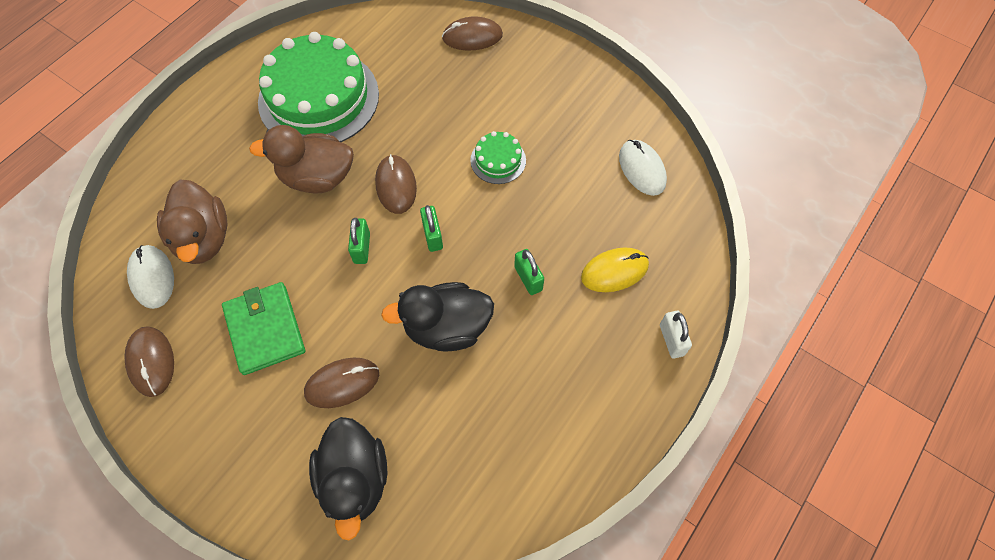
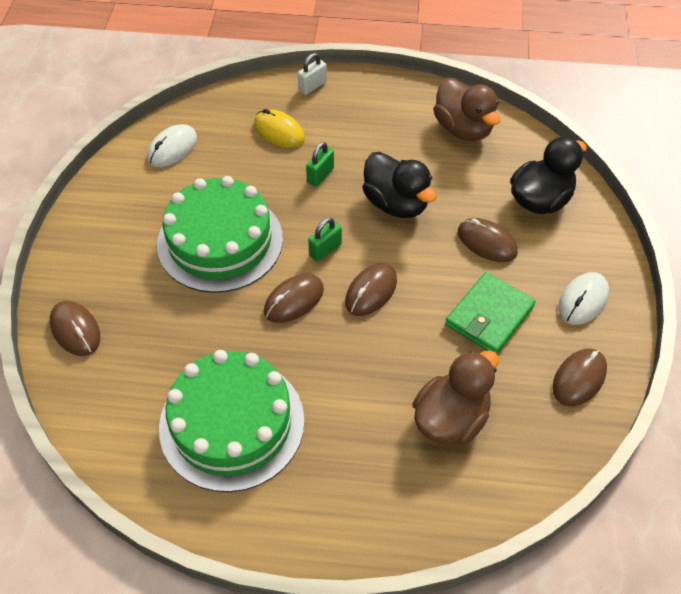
camera: 120 degrees left, 10 degrees down
white mouse [127,245,174,309] -> white mouse moved to [558,272,609,325]
brown duck [249,125,354,194] -> brown duck moved to [433,78,501,141]
green padlock [348,218,370,264] -> brown mouse [345,263,397,316]
green cake [470,131,526,184] -> green cake [157,176,283,293], size x2.25

